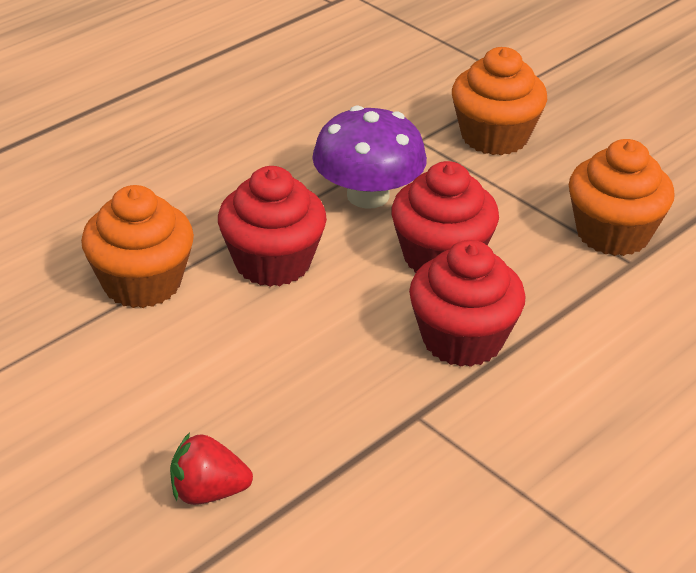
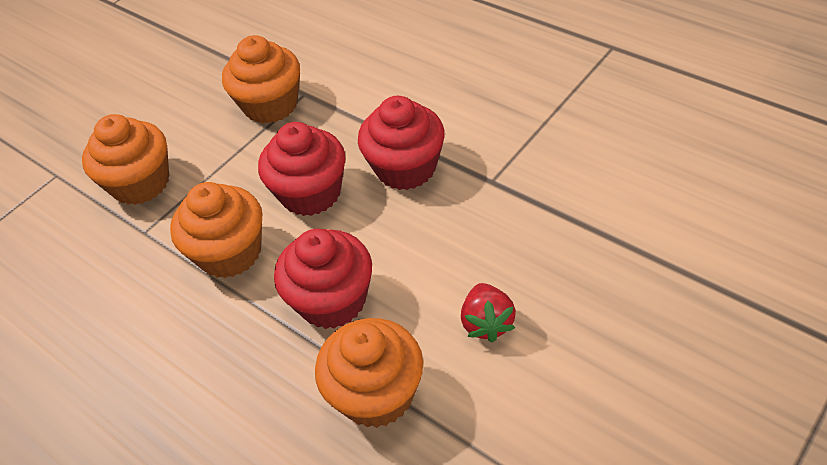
camera: 90 degrees left, 10 degrees up
red strawberry [170,433,253,505] -> red strawberry moved to [461,283,516,343]
purple mushroom [312,106,427,209] -> orange cupcake [170,182,262,278]

